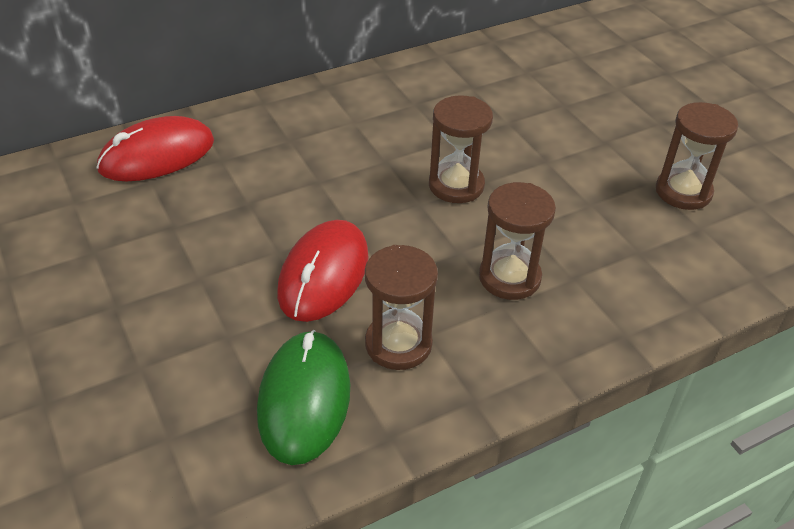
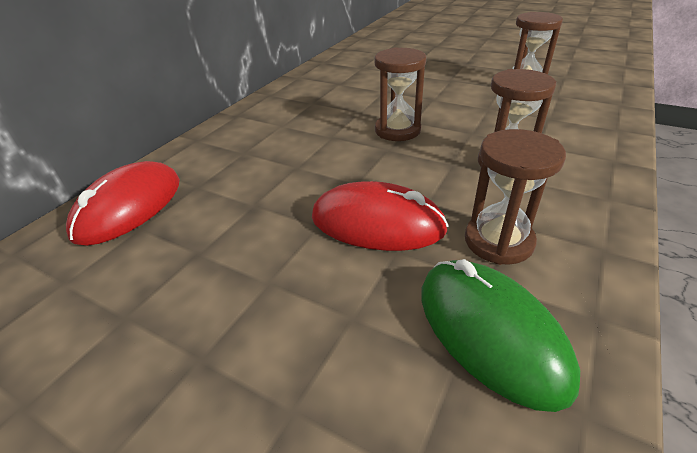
camera: 30 degrees left, 5 degrees down
red mouse [277,220,368,322] -> red mouse turned 60 degrees counterclockwise [312,181,449,251]

